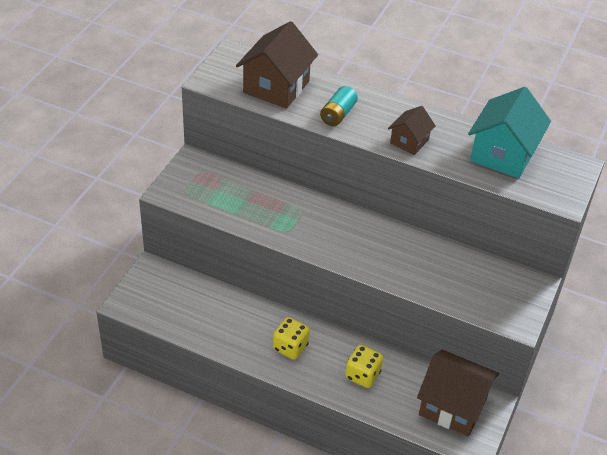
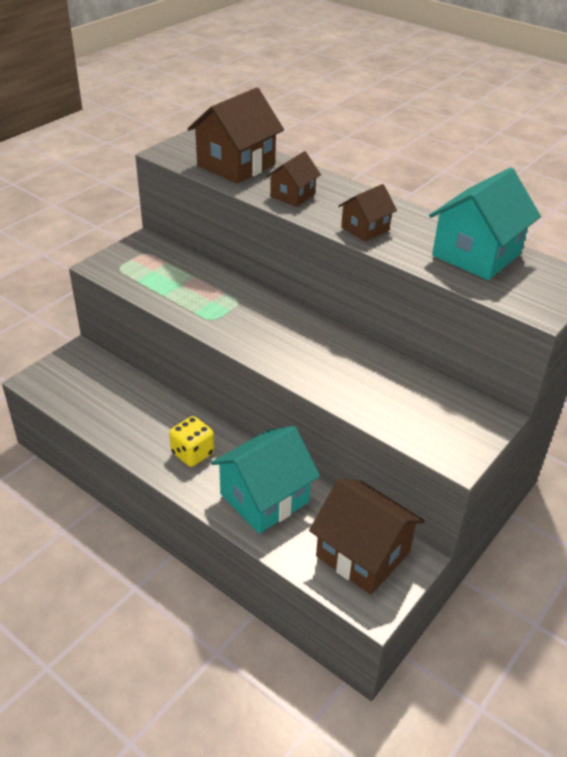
camera: 15 degrees right, 5 degrees down
turquoise battery [320,86,358,126] -> brown house [266,151,321,207]
yellow dice [345,345,383,388] -> turquoise house [211,426,320,534]

